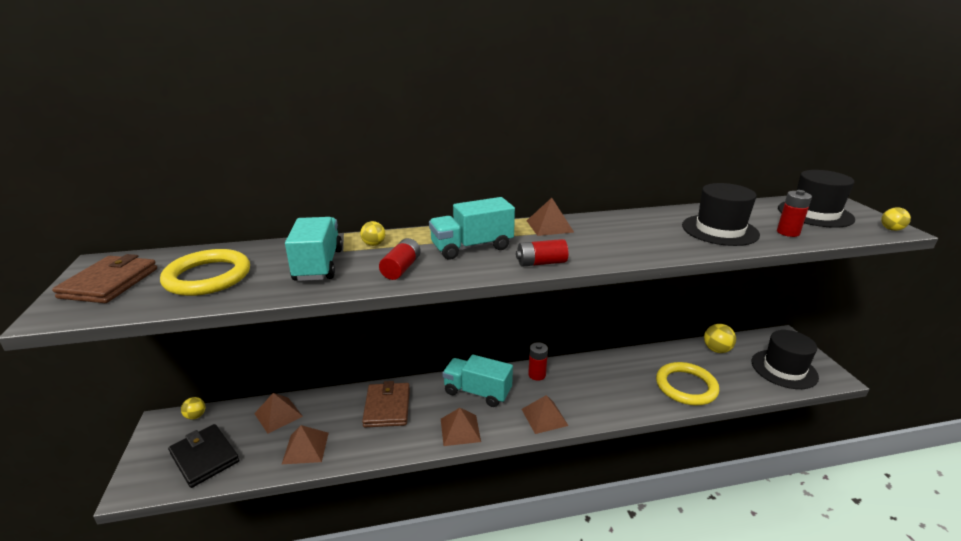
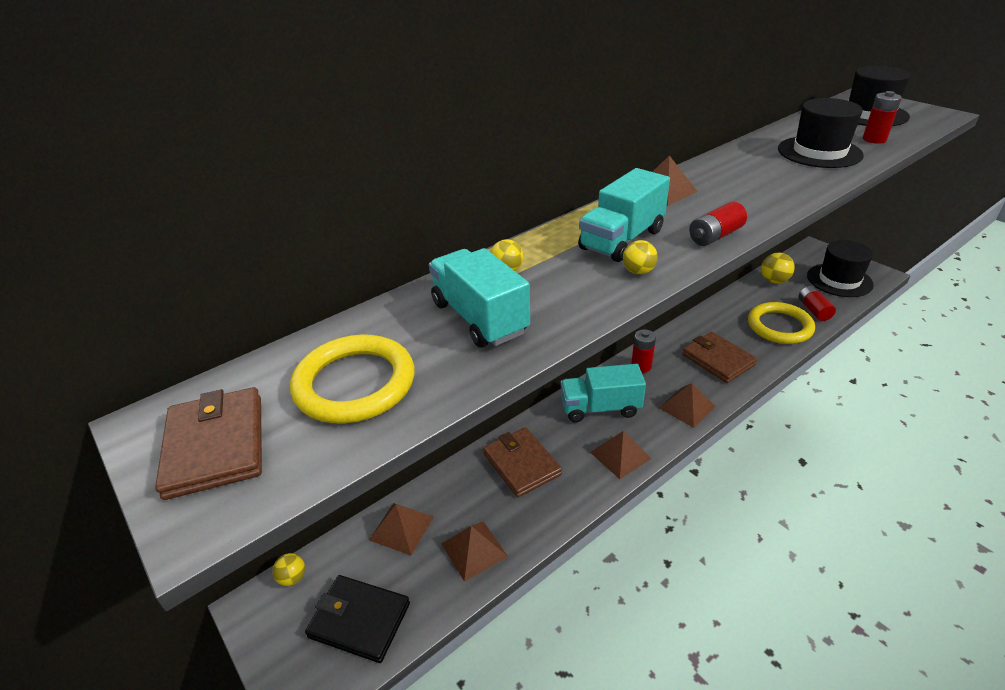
camera: 25 degrees left, 10 degrees up
red battery [379,238,421,280] -> red battery moved to [799,286,836,321]
yellow ball [881,207,911,231] -> yellow ball moved to [623,240,658,275]
none -> brown wallet [682,332,757,383]

